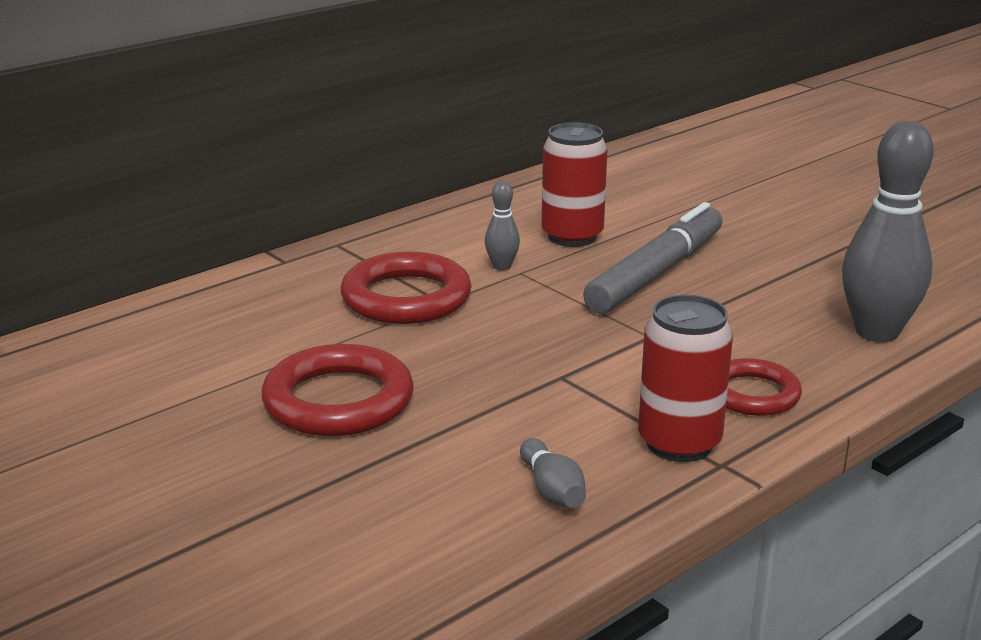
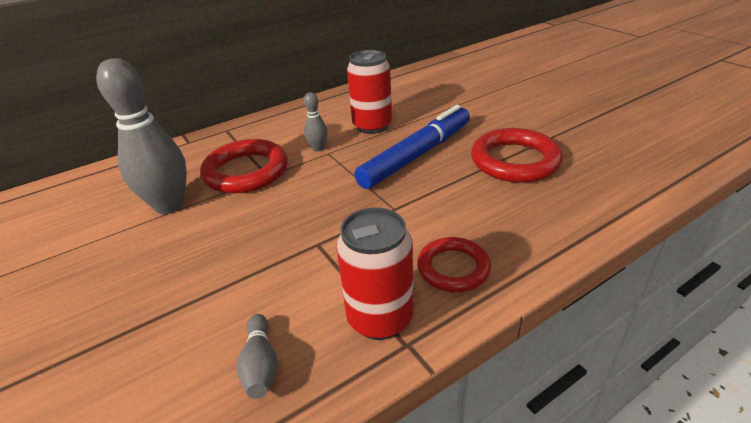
camera: 10 degrees right, 10 degrees up
red ring [261,344,414,436] -> red ring moved to [471,128,563,183]
grey marker [583,202,723,314] -> blue marker [354,105,470,189]
grey bowling pin [842,121,934,342] -> grey bowling pin moved to [96,58,187,214]

